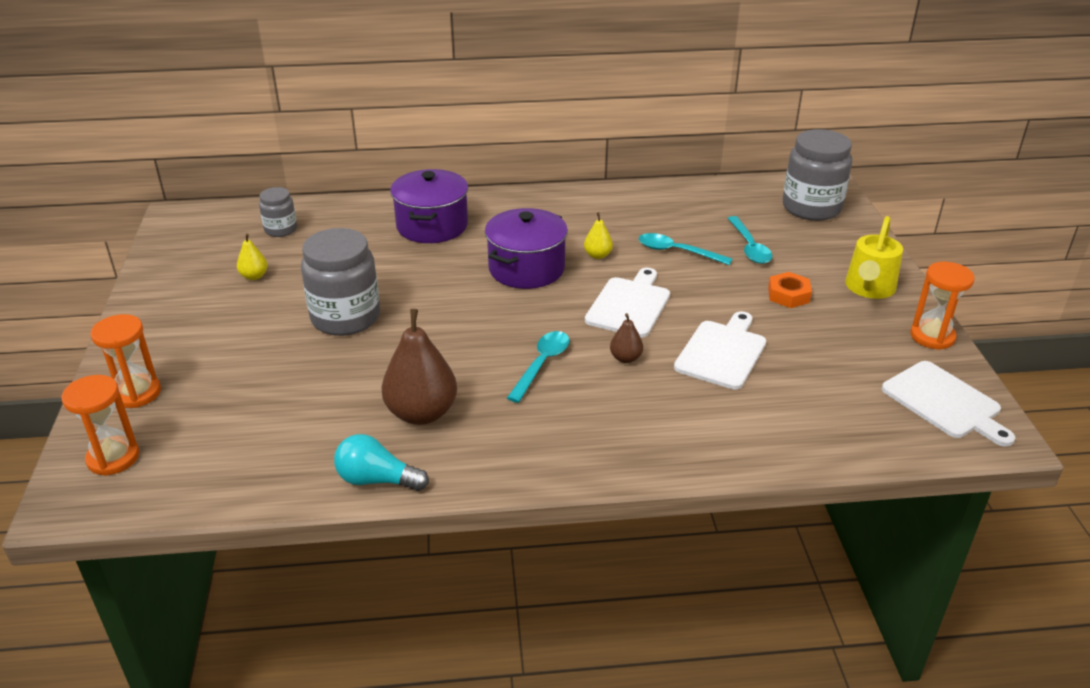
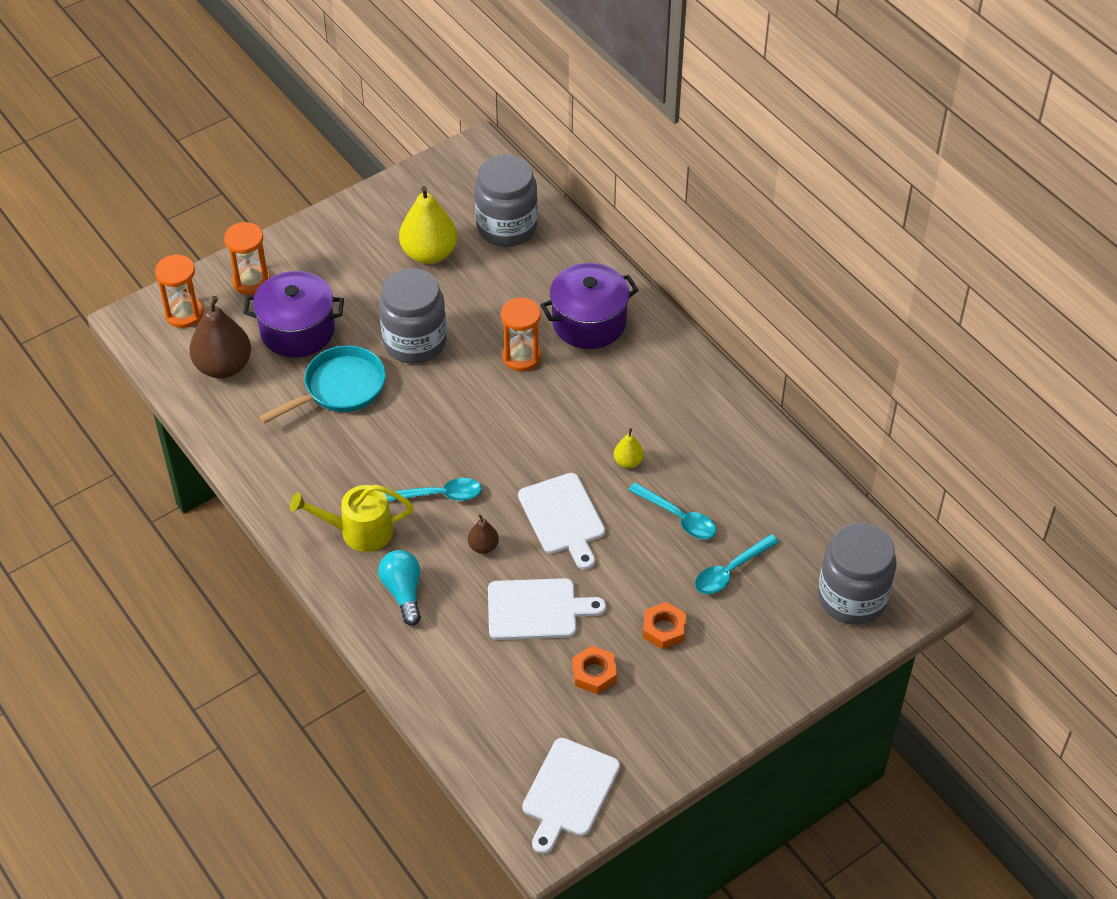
camera: 60 degrees right, 15 degrees up
yellow pear [237,234,268,280] -> yellow pear [399,186,457,264], size x2.08
grey jar [259,187,297,237] -> grey jar [475,154,538,247], size x1.87
turquoise light bulb [334,434,429,491] -> turquoise light bulb moved to [378,550,421,626]
brown pear [381,309,457,425] -> brown pear moved to [189,296,251,378]
purple pot [485,208,568,289] -> purple pot moved to [243,271,344,358]
white cutting board [585,268,670,338] -> white cutting board turned 75 degrees clockwise [518,473,605,570]
turquoise spoon [639,233,733,265] -> turquoise spoon turned 135 degrees clockwise [628,482,717,539]
yellow watering can [845,216,903,299] -> yellow watering can moved to [290,485,414,552]
orange hourglass [910,262,975,350] -> orange hourglass moved to [501,297,541,372]
none -> turquoise pan [259,345,386,424]
none -> orange nut [572,646,617,694]

